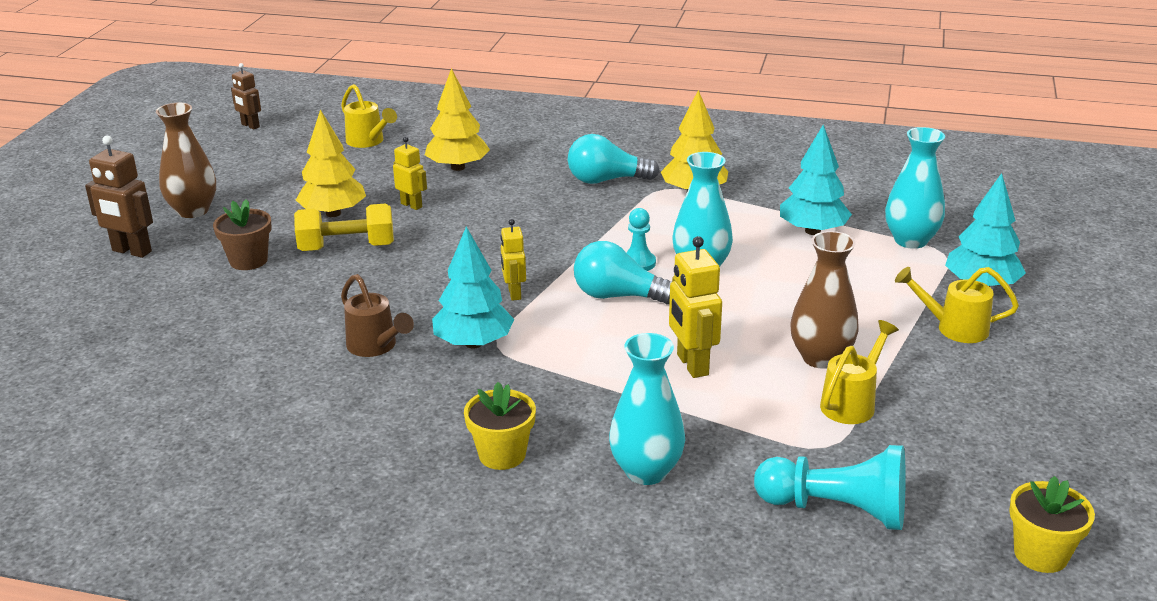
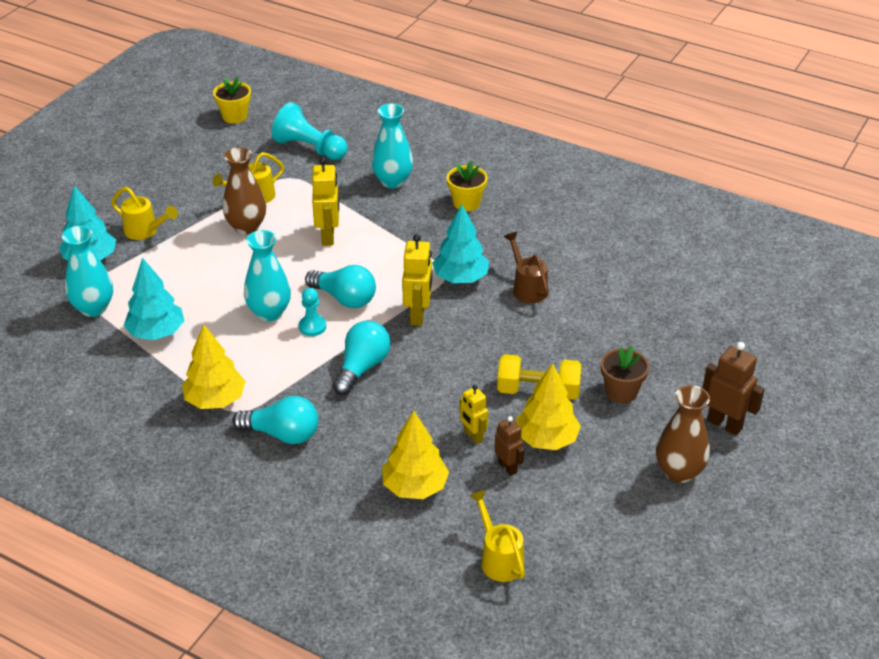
camera: 165 degrees left, 10 degrees up
brown robot [231,63,261,130] -> brown robot moved to [494,416,524,476]
yellow robot [500,219,526,301] -> yellow robot [402,234,432,326], size x1.59
none -> turquoise light bulb [333,321,391,395]

